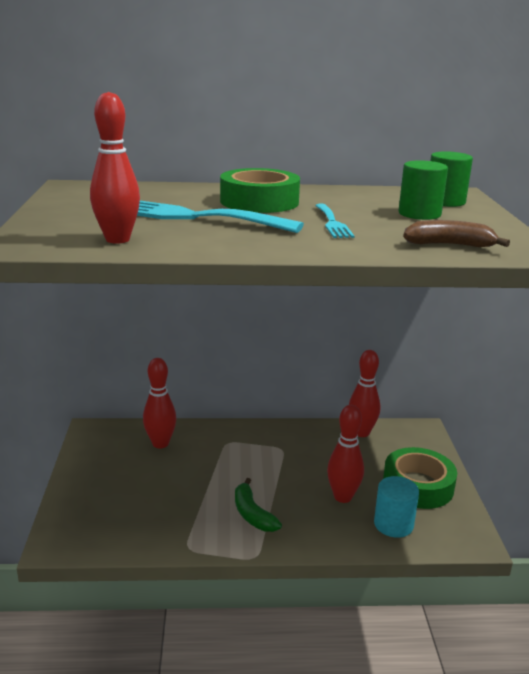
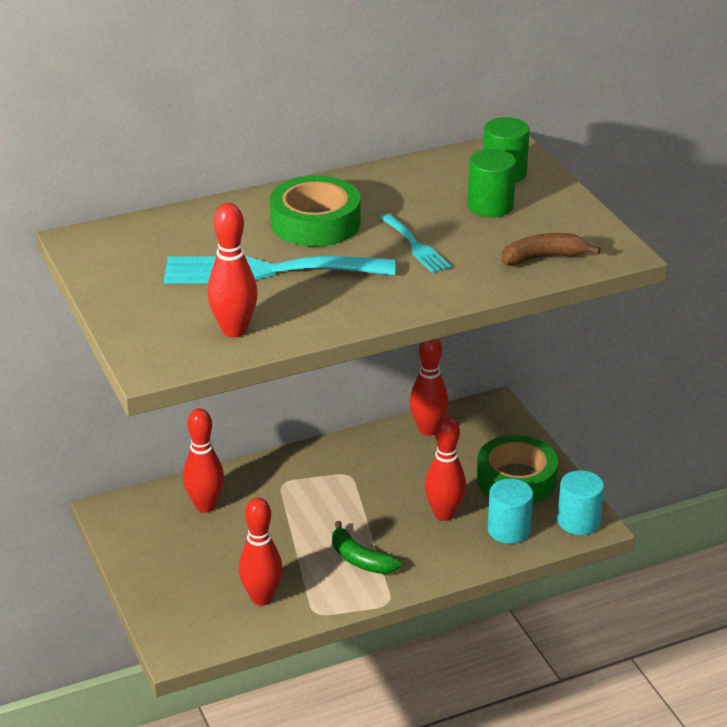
camera: 20 degrees left, 10 degrees up
none -> red bowling pin [239,497,283,606]
none -> turquoise cylinder [557,470,604,535]

